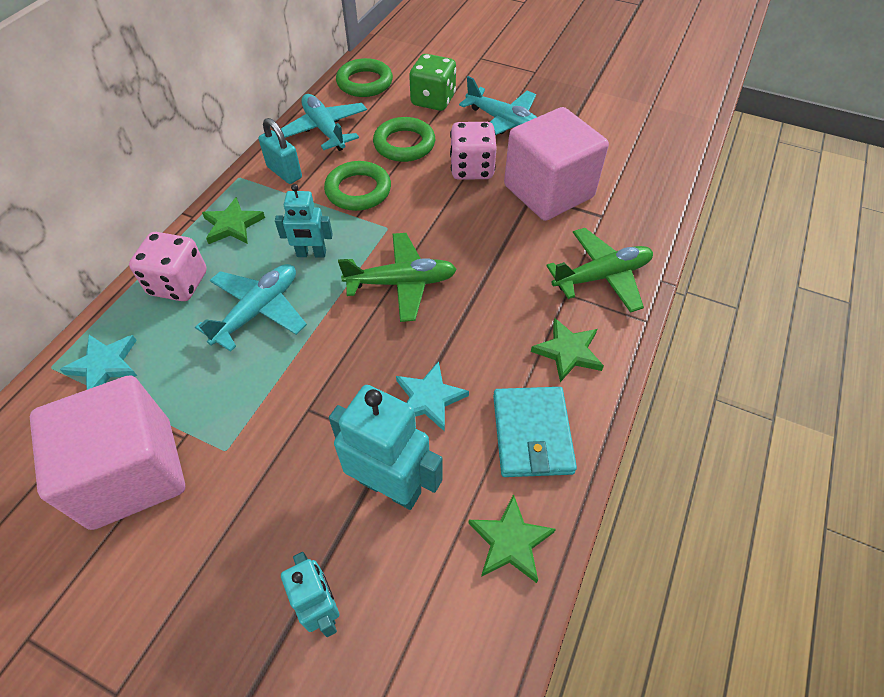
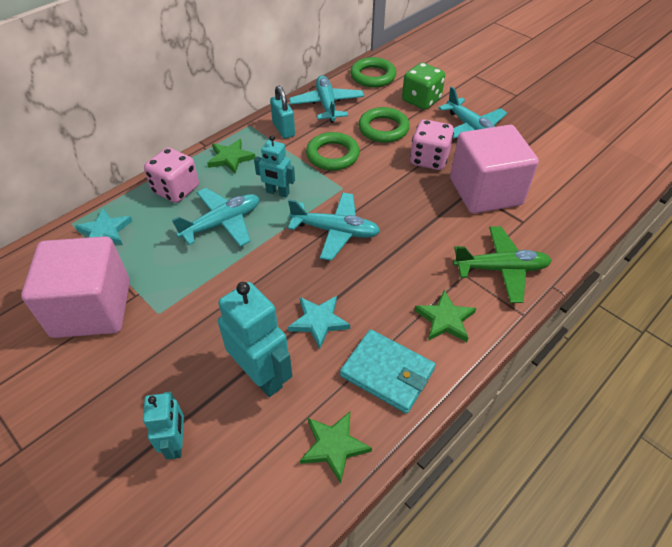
camera: 20 degrees right, 5 degrees down
green plane [338,233,457,322] -> turquoise plane [288,193,380,261]
turquoise wallet [493,387,577,477] -> turquoise wallet turned 75 degrees counterclockwise [340,329,436,414]

